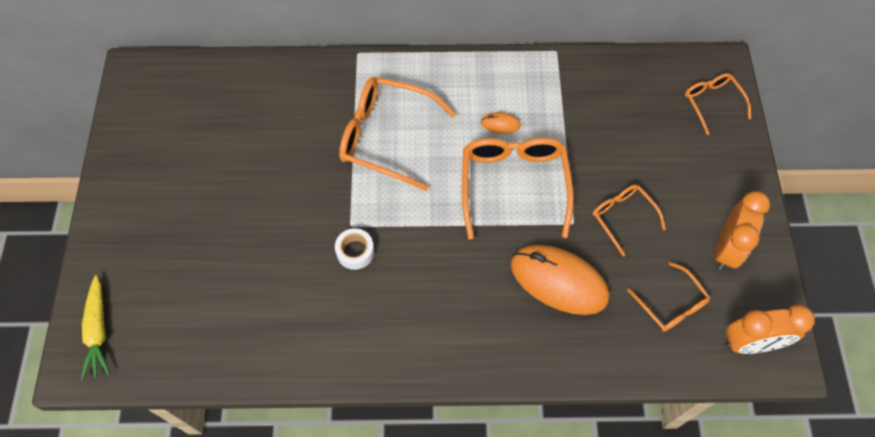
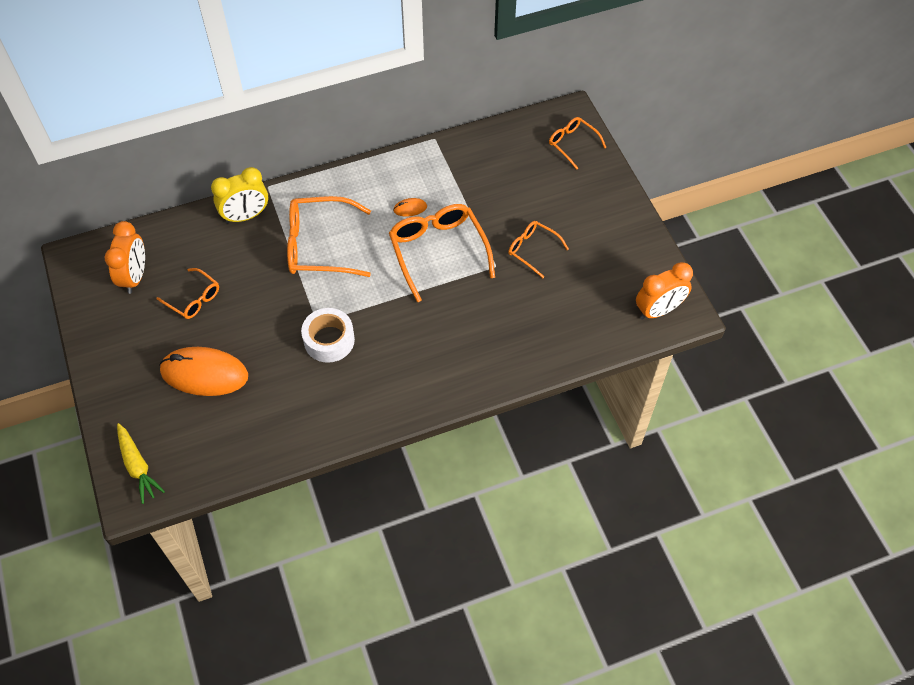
camera: 20 degrees left, 5 degrees down
white tape [335,228,374,270] -> white tape [301,308,355,363], size x1.56
orange mouse [511,245,609,315] -> orange mouse moved to [159,347,248,396]
orange glasses [627,262,710,332] -> orange glasses moved to [156,268,219,319]
orange clock [714,191,770,270] -> orange clock moved to [104,221,145,294]
none -> yellow clock [211,167,268,223]

